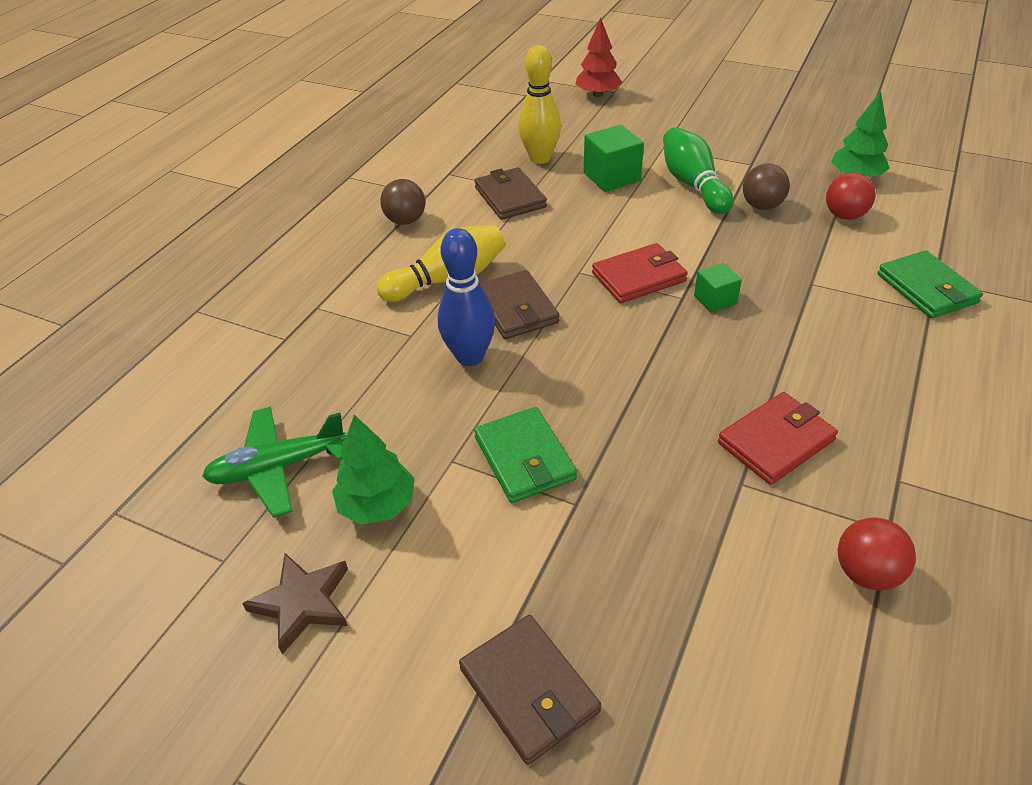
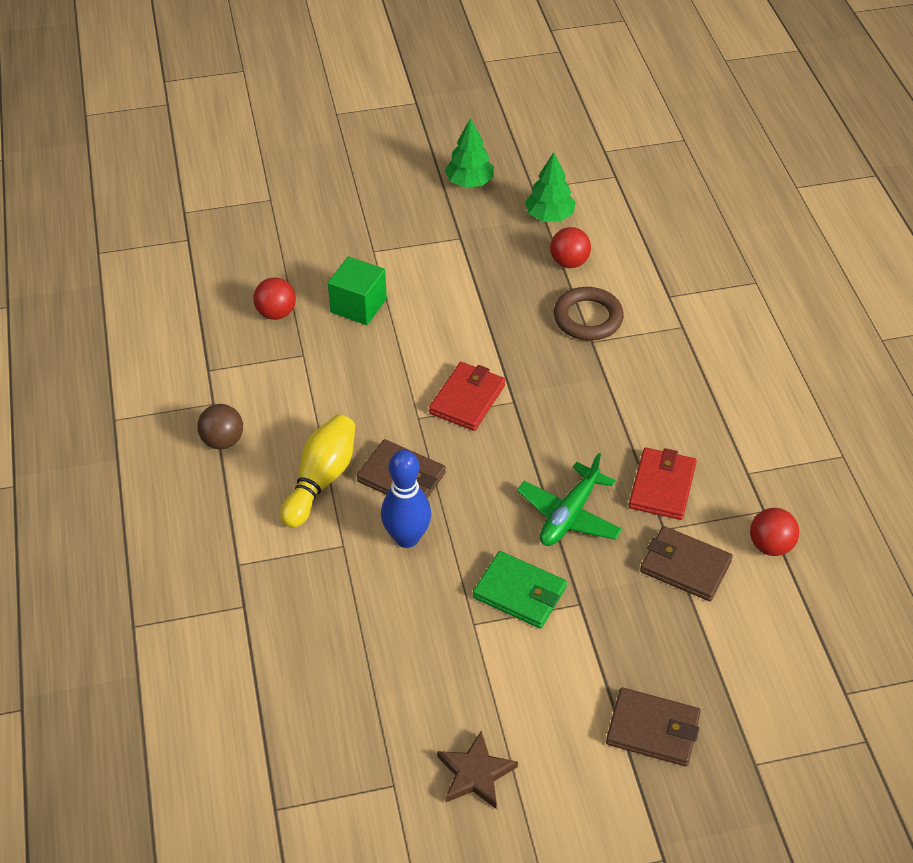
camera: 40 degrees left, 5 degrees up
green plane [202,407,347,518] -> green plane moved to [517,453,622,546]
green tree [332,415,415,524] -> green tree moved to [445,118,494,188]
brown wallet [474,167,547,220] -> brown wallet moved to [640,526,733,601]
yellow bowling pin [518,45,561,164] -> red ball [253,277,296,320]
red tree [575,17,622,97] -> none
green bowling pin [663,127,733,214] -> none
green cube [694,263,742,313] -> none
brown ball [743,164,790,210] -> none
green wallet [877,251,983,318] -> none
none -> brown ring [554,287,624,341]

